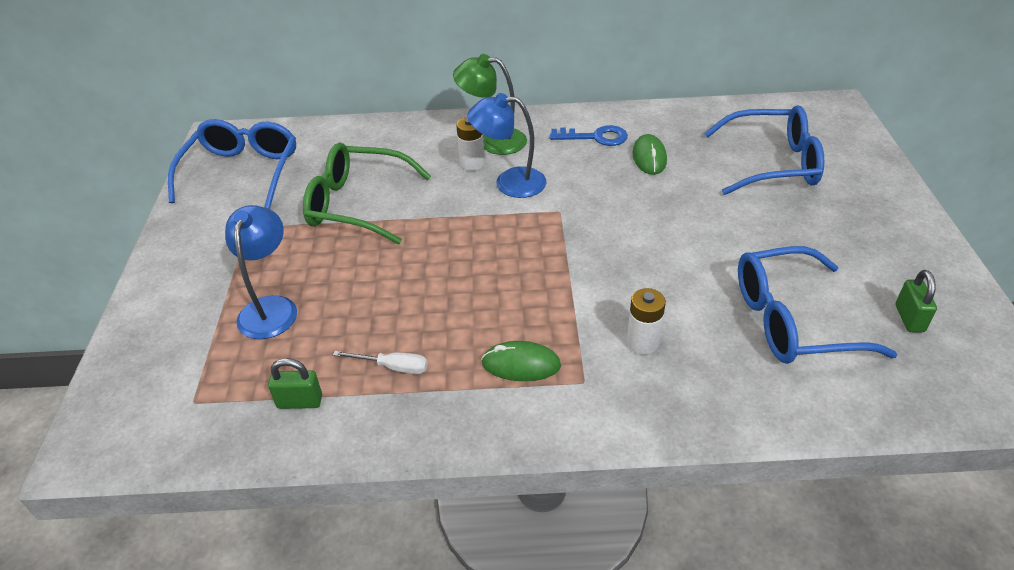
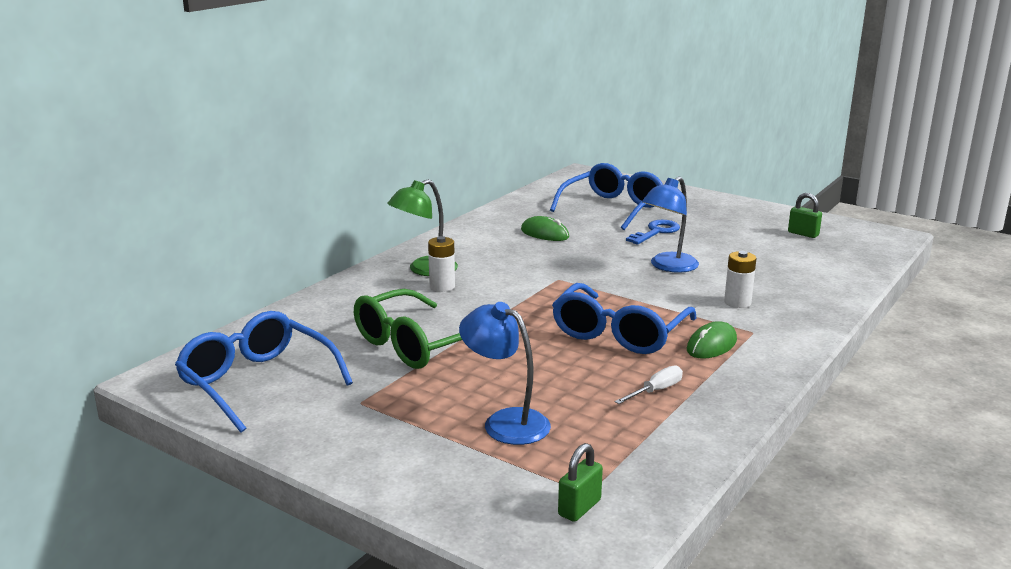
camera: 55 degrees left, 20 degrees down
green padlock [268,358,322,409] -> green padlock moved to [558,443,603,522]
blue lamp [467,93,547,198] -> blue lamp moved to [642,177,699,273]
blue key [550,125,628,146] -> blue key moved to [626,220,680,245]
blue glasses [738,246,897,364] -> blue glasses moved to [552,283,696,354]

